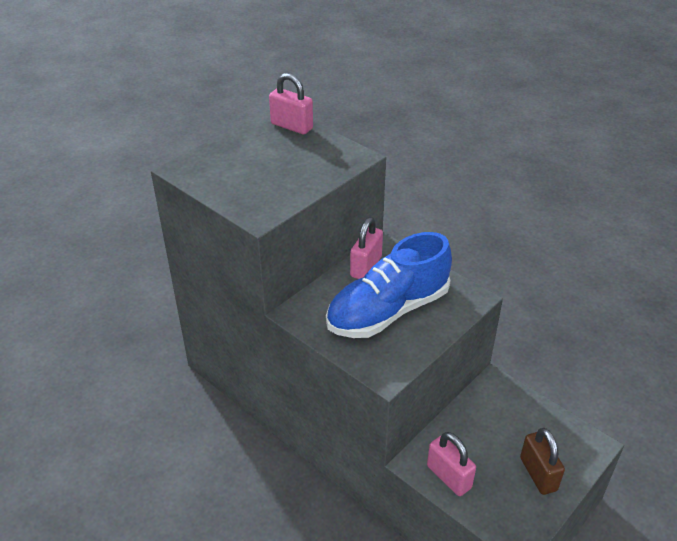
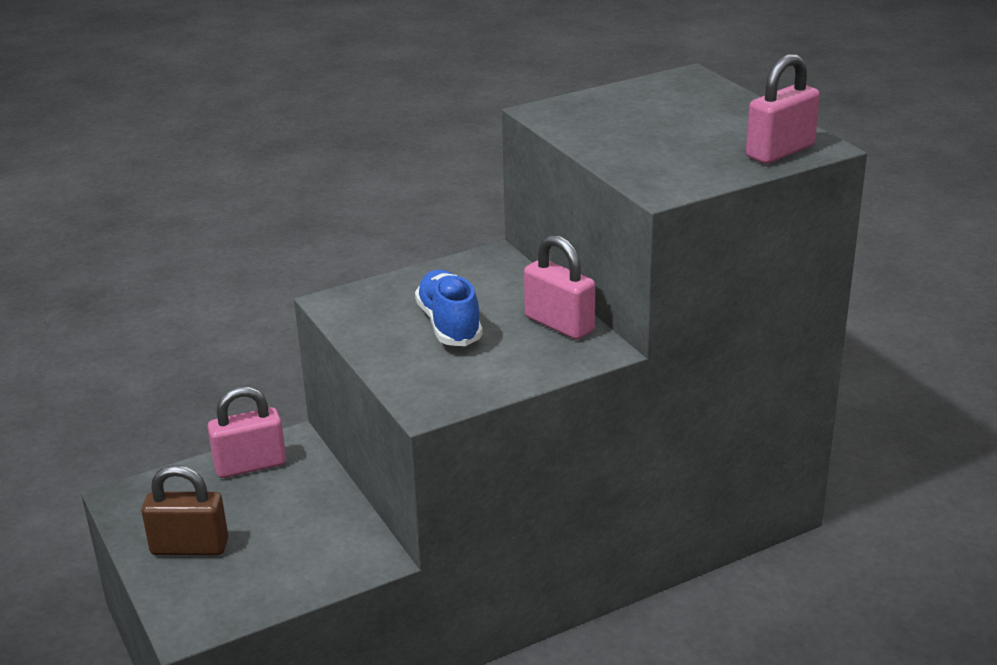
camera: 110 degrees right, 10 degrees down
blue shoe [326,232,452,338] -> blue shoe [415,270,483,346], size x0.56

